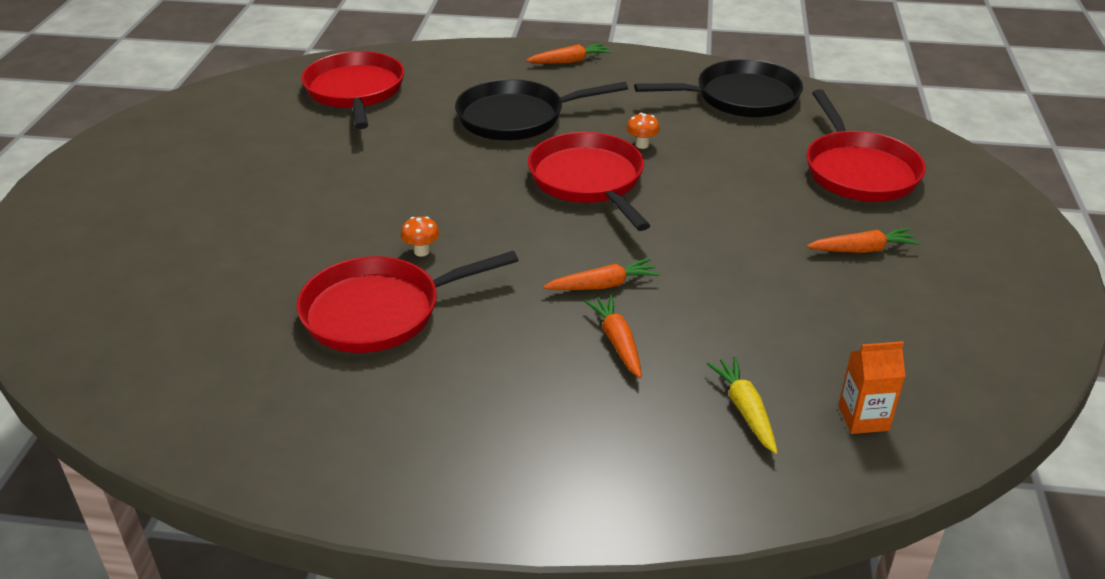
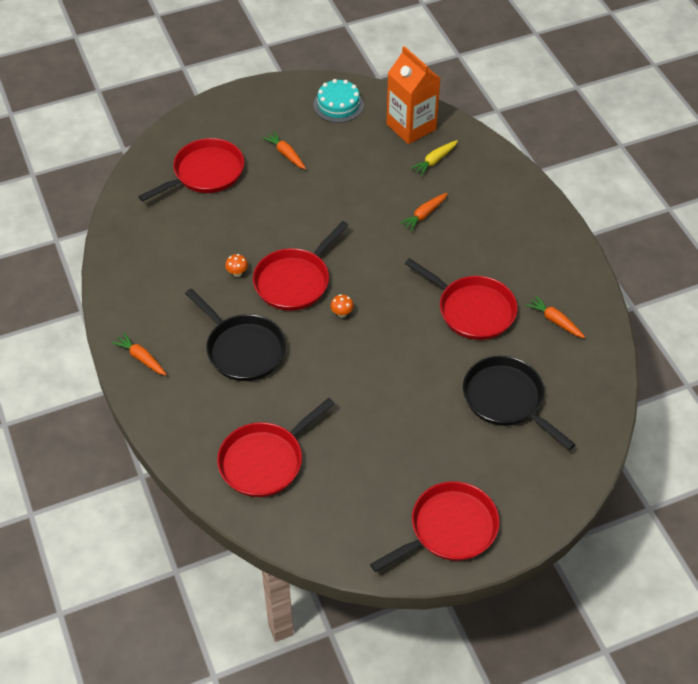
camera: 120 degrees left, 15 degrees up
orange mushroom [401,216,439,257] -> orange mushroom moved to [330,294,354,318]
orange carrot [543,258,660,290] -> orange carrot moved to [526,295,585,338]
black pan [634,59,803,117] -> black pan moved to [463,356,576,450]
orange carton [838,341,906,434] -> orange carton [386,46,441,144], size x2.04
none -> turquoise cake [313,79,364,123]
none -> red pan [370,481,500,572]

